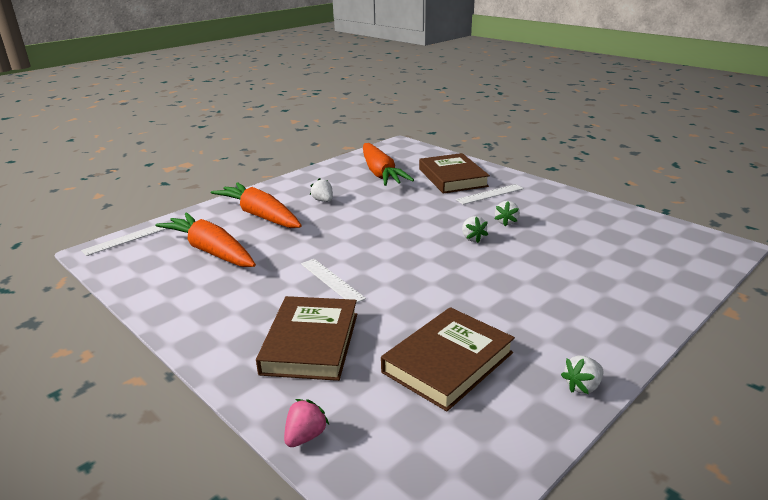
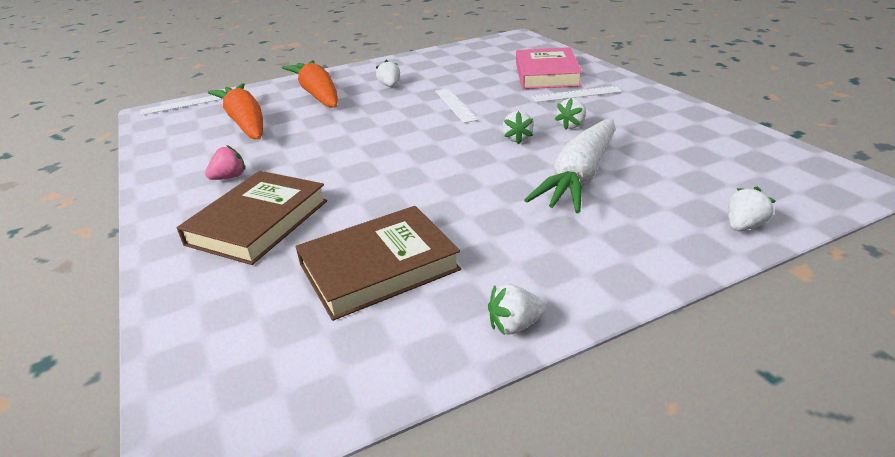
camera: 20 degrees right, 5 degrees up
pink strawberry [284,399,329,447] -> pink strawberry moved to [205,145,245,180]
white ruler [301,259,366,303] -> white ruler moved to [435,88,479,123]
orange carrot [363,143,414,186] -> none
brown book [419,153,490,193] -> pink book [516,47,583,89]
none -> white carrot [524,119,616,213]
none -> white strawberry [728,186,776,231]

